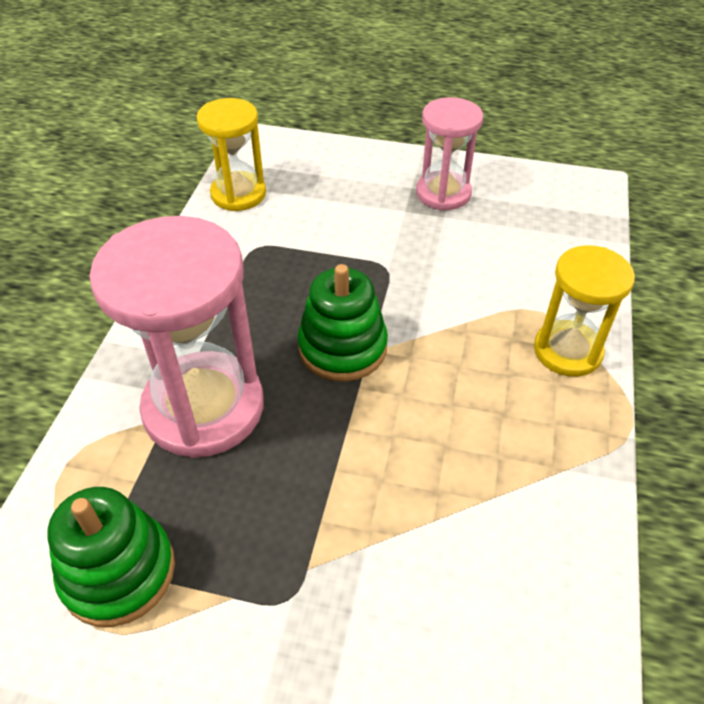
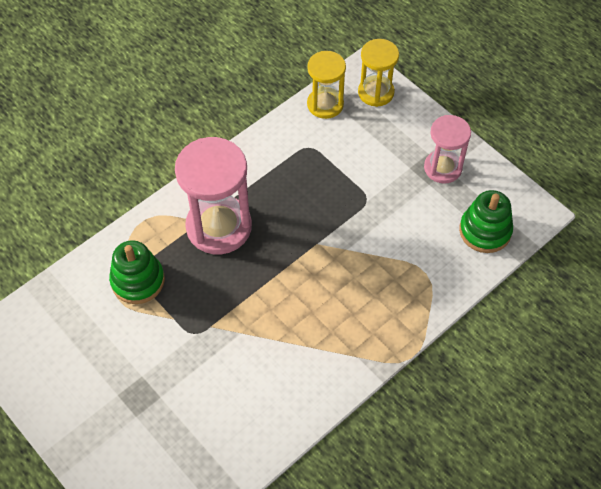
camera: 35 degrees right, 10 degrees up
green stacking toy [297,264,388,382] -> green stacking toy moved to [459,190,513,253]
yellow hourglass [534,245,635,377] -> yellow hourglass moved to [358,39,399,107]

